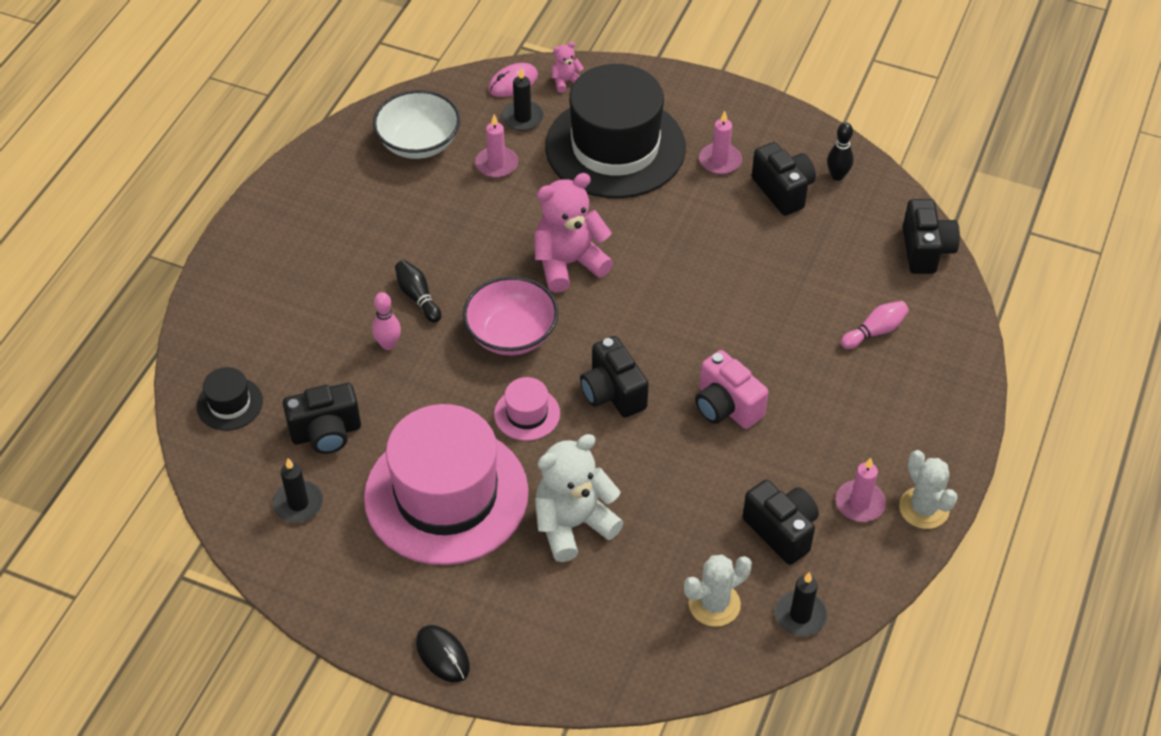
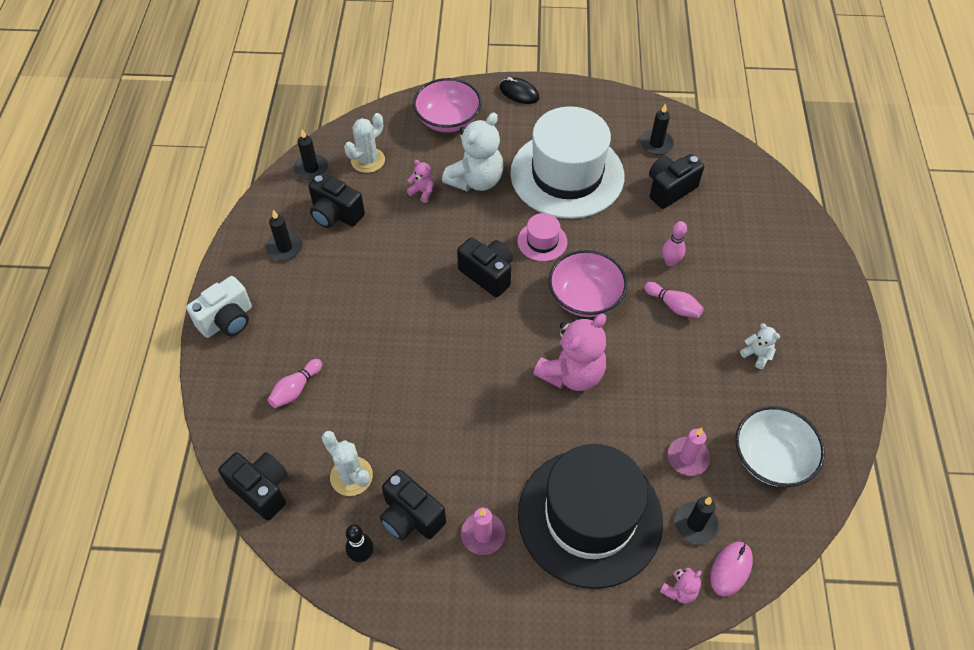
camera: 160 degrees right, 5 degrees up
black hat [197,367,263,430] -> none
pink hat [364,404,529,565] -> white hat [510,106,624,219]
black bowling pin [395,260,441,323] -> pink bowling pin [644,282,704,318]
pink camera [695,350,768,429] -> none
pink candle [836,457,886,522] -> black candle [266,210,303,261]
white cactus [899,450,958,529] -> white cactus moved to [321,431,373,496]
black camera [903,199,960,274] -> black camera turned 150 degrees clockwise [218,452,288,521]
none -> white camera [186,276,252,338]
none -> pink teddy bear [407,160,434,203]
none -> pink bowl [413,78,481,132]
none -> white teddy bear [740,324,780,369]

